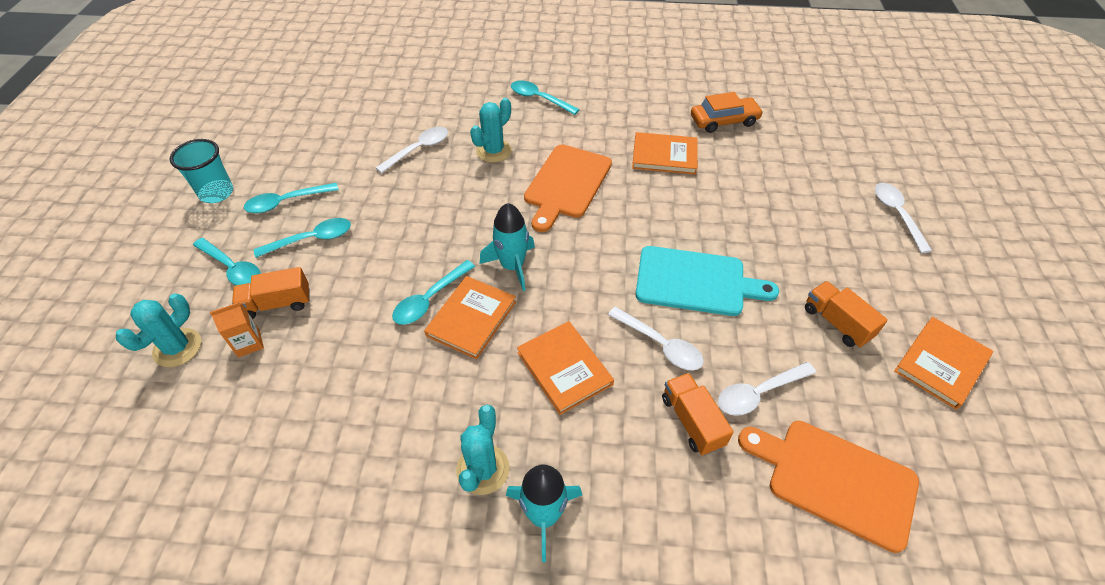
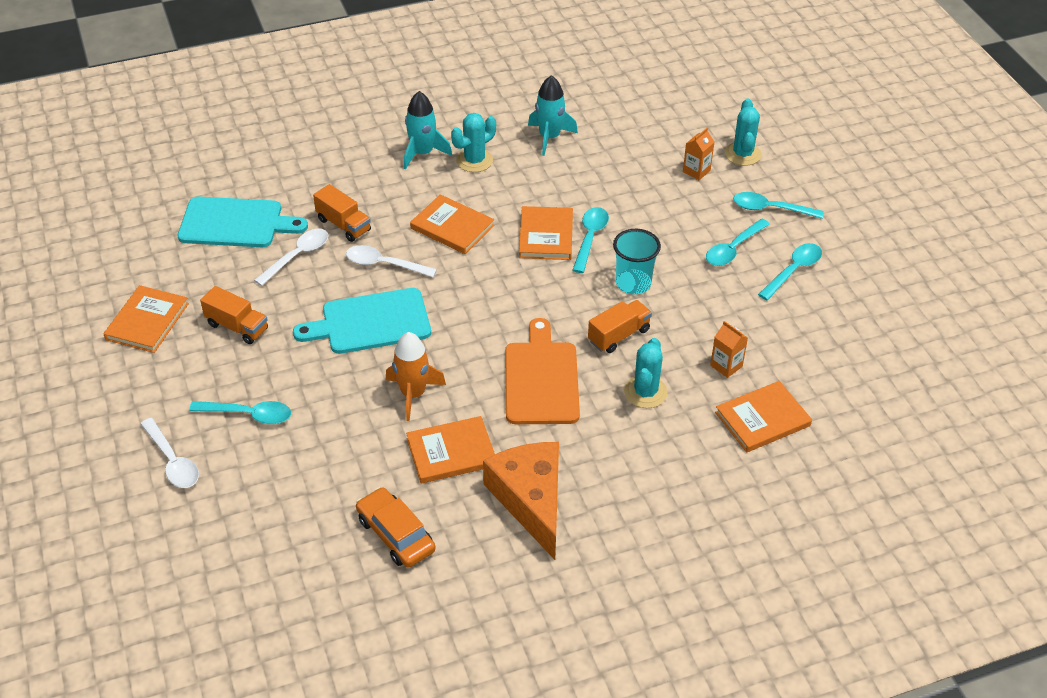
camera: 155 degrees right, 5 degrees down
turquoise cup [170,139,233,203] -> turquoise cup moved to [613,229,661,294]
orange truck [232,267,310,319] -> orange truck moved to [588,300,652,353]
white spoon [376,127,448,173] -> orange carton [710,321,748,378]
turquoise cactus [456,405,509,495] -> turquoise cactus turned 60 degrees clockwise [451,113,496,172]
turquoise rocket [480,203,535,291] -> turquoise rocket moved to [528,75,578,156]
turquoise spoon [511,80,580,115] -> turquoise spoon moved to [189,401,291,424]
orange car [691,92,763,133] -> orange car turned 90 degrees clockwise [356,487,435,568]
orange cutting board [738,421,919,553] -> turquoise cutting board [178,197,308,247]
none -> orange rocket [386,332,446,421]
none -> orange cheese [483,442,559,560]
none -> orange book [715,381,812,452]

